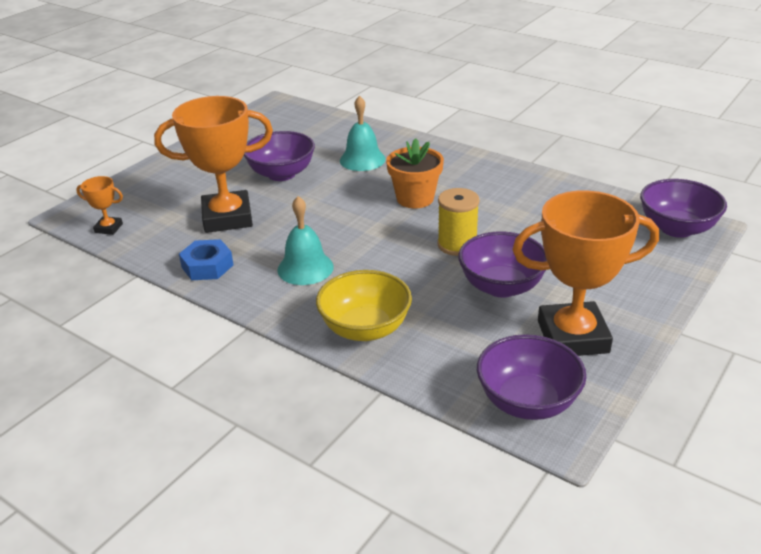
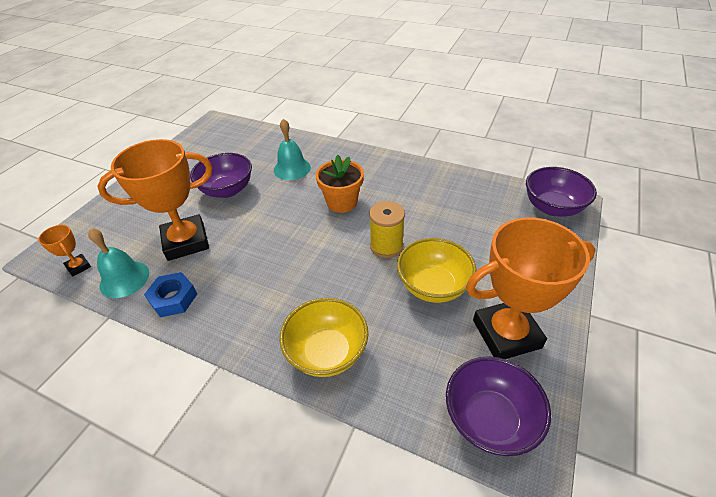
camera: 10 degrees left, 10 degrees up
orange trophy [76,176,123,235] -> orange trophy turned 45 degrees clockwise [38,225,91,277]
turquoise bell [277,196,334,285] -> turquoise bell moved to [88,228,149,298]
purple bowl [458,232,547,298] -> yellow bowl [397,238,476,303]

